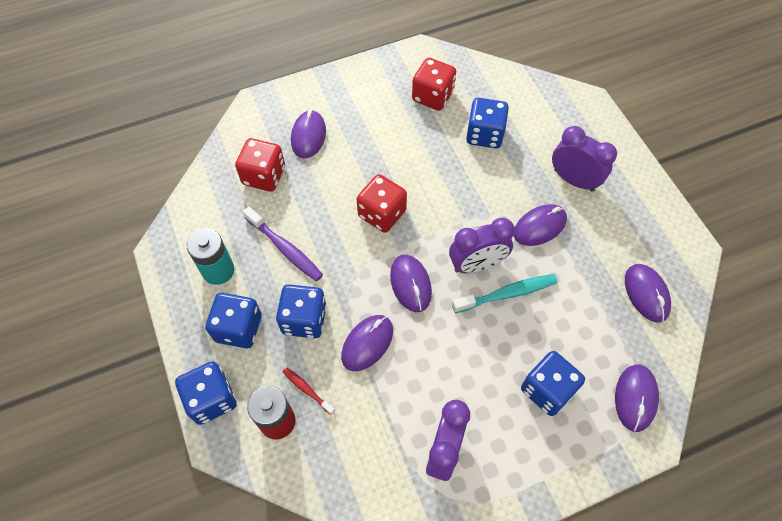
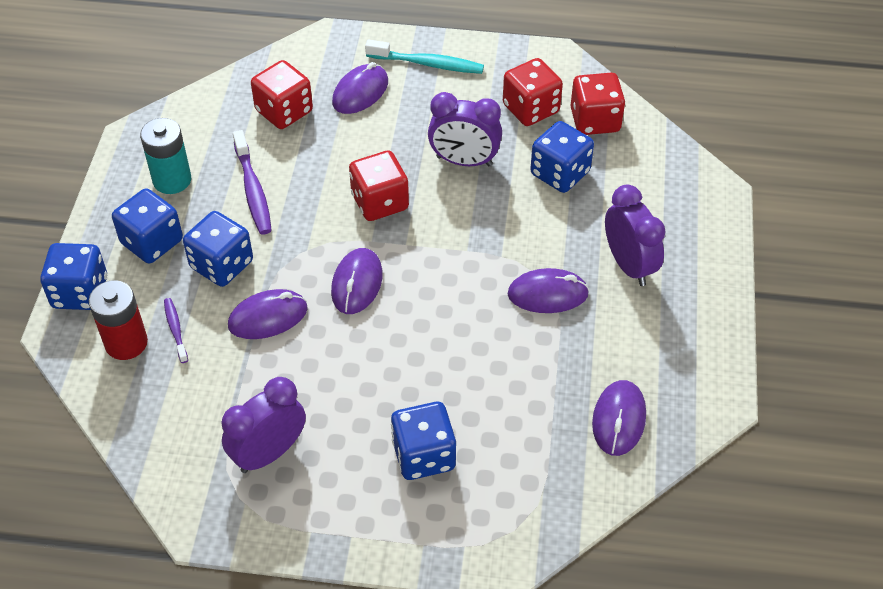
camera: 30 degrees right, 10 degrees down
red toothbrush [282,367,335,415] -> purple toothbrush [164,298,188,363]
purple clock [449,218,515,273] -> purple clock moved to [428,92,502,166]
turquoise toothbrush [452,274,558,313] -> turquoise toothbrush moved to [365,40,484,74]
purple mouse [615,364,659,432] -> none
none -> red dice [571,73,625,135]

